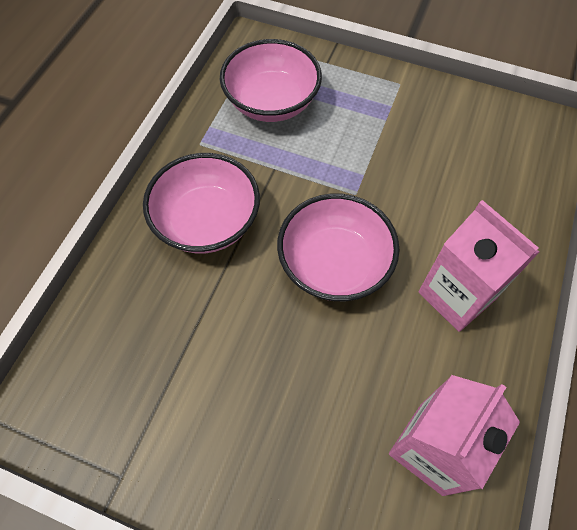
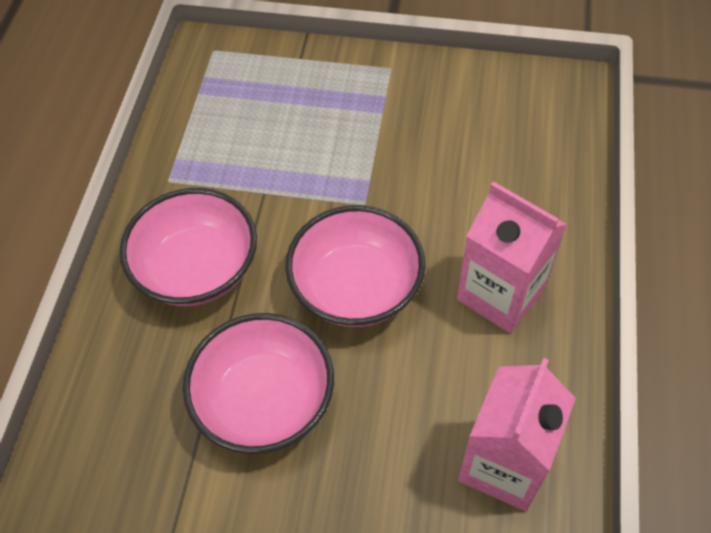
camera: 10 degrees left, 5 degrees down
pink bowl [220,39,322,122] -> pink bowl moved to [183,313,334,454]

